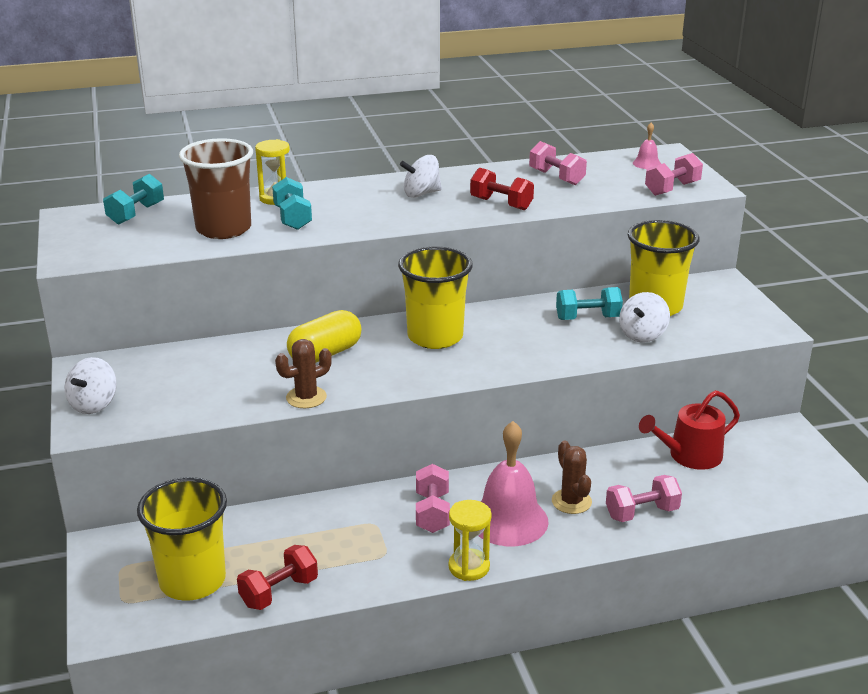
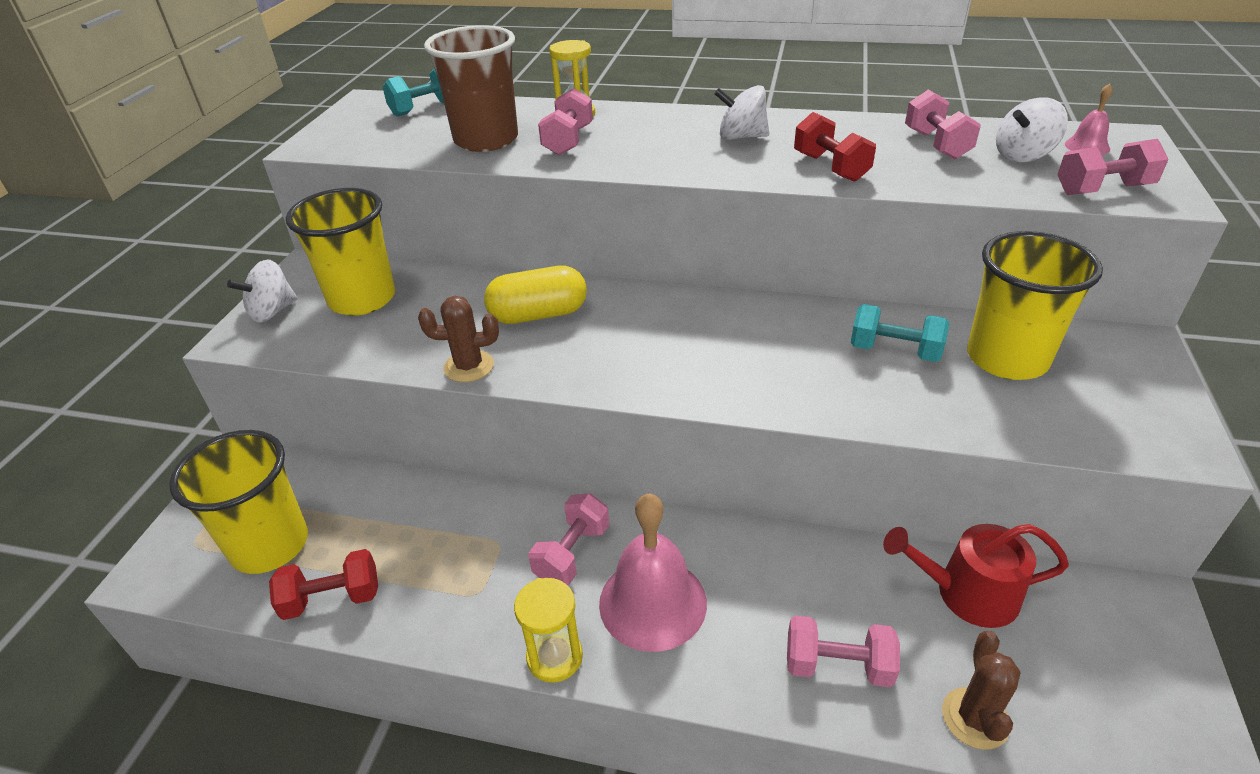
camera: 30 degrees right, 10 degrees up
turquoise dumbbell [272,177,312,230] -> pink dumbbell [538,88,593,155]
yellow cup [398,247,473,349] -> yellow cup moved to [286,188,395,316]
brown cactus [552,440,592,514] -> brown cactus moved to [942,631,1020,750]
white spinning top [619,292,670,343] -> white spinning top moved to [996,98,1068,163]

